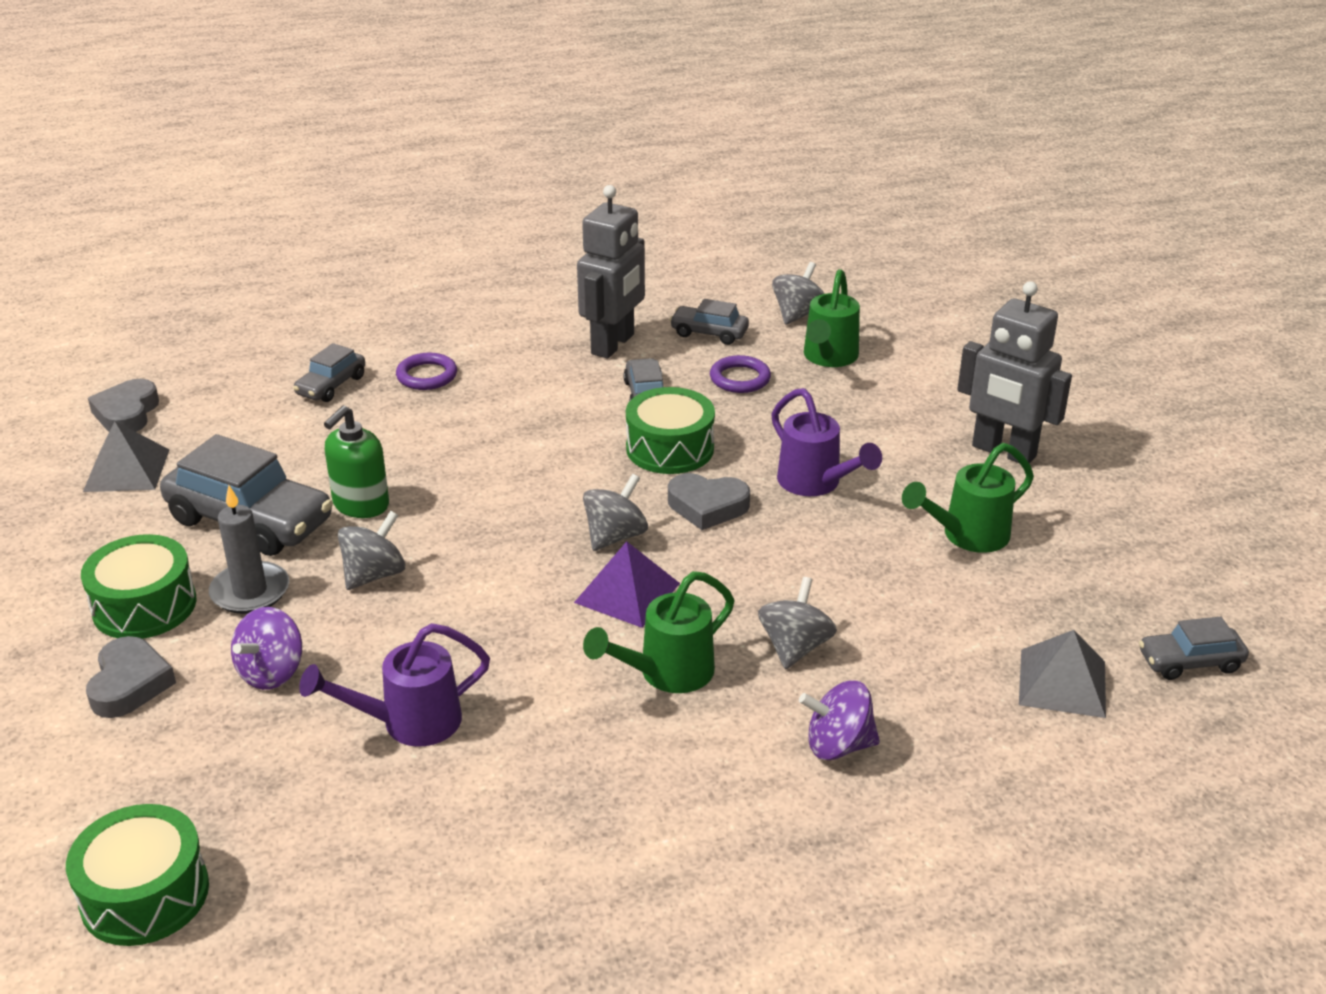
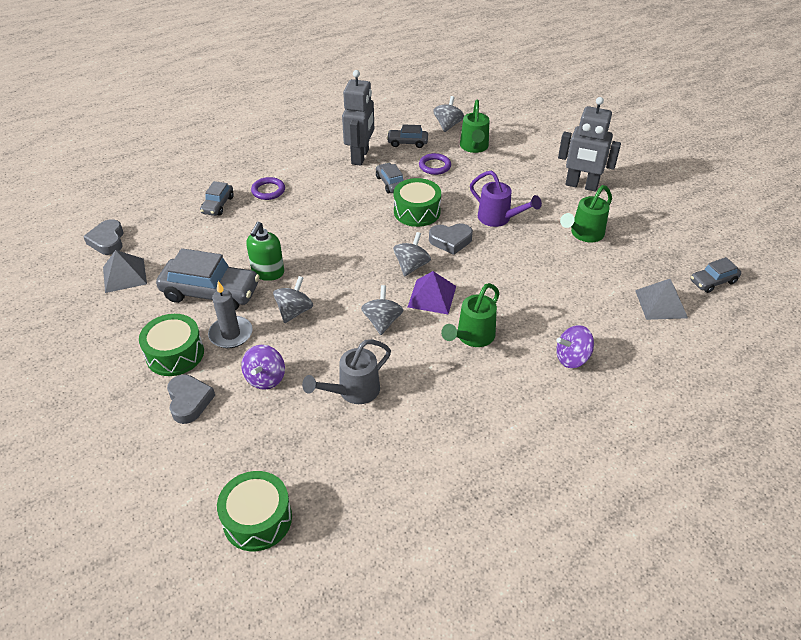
camera: 15 degrees left, 10 degrees up
purple watering can [299,623,490,747] -> grey watering can [302,339,391,404]
grey spinning top [758,577,837,669] -> grey spinning top moved to [361,285,403,335]

